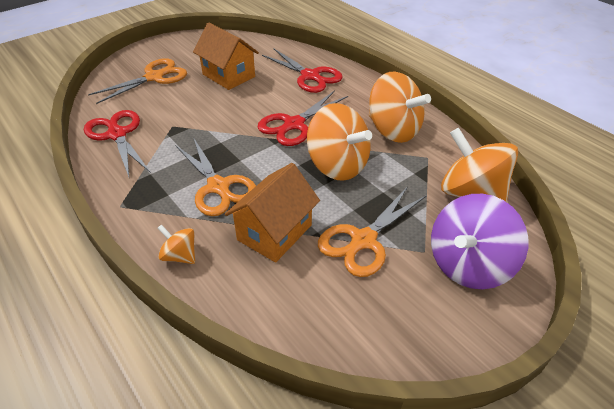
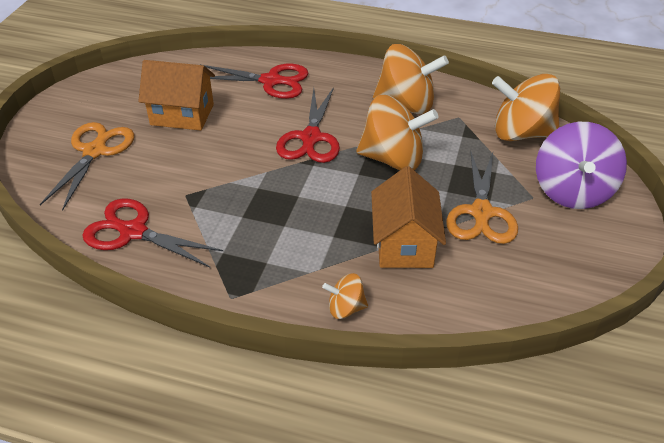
camera: 35 degrees left, 0 degrees up
orange scissors [175,137,256,216] -> none

